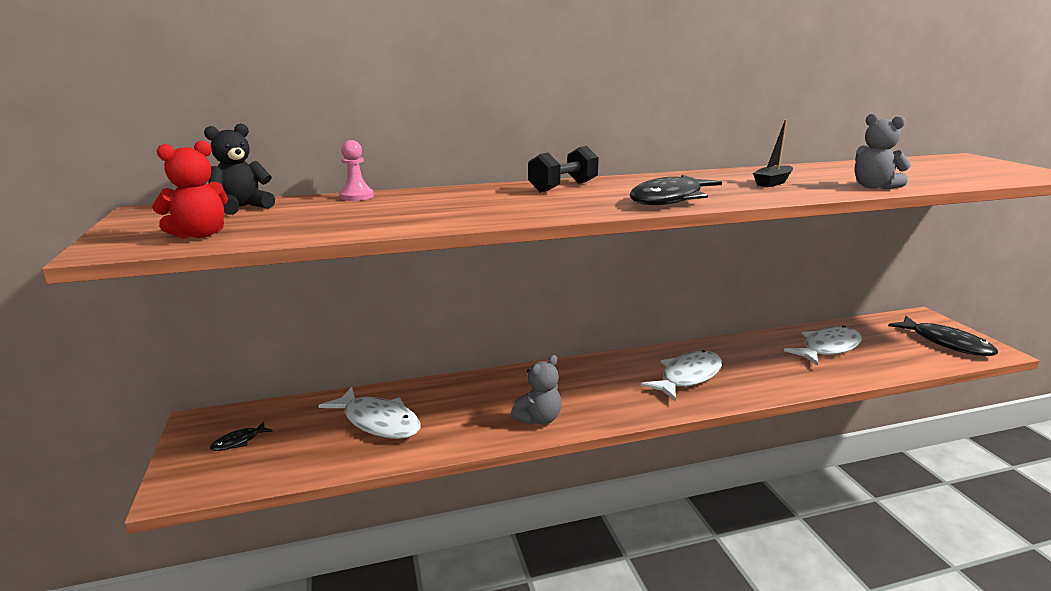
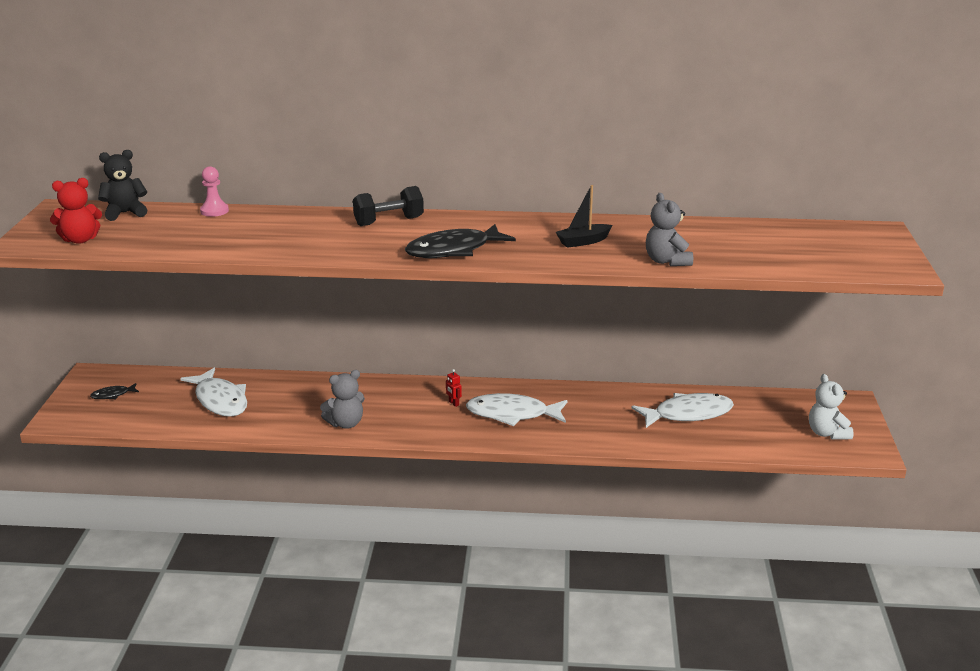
camera: 20 degrees right, 5 degrees up
white fish [641,350,722,401] -> white fish turned 150 degrees counterclockwise [466,393,567,426]
black fish [888,316,998,356] -> white teddy bear [809,374,854,440]
none -> red robot [446,369,462,407]

